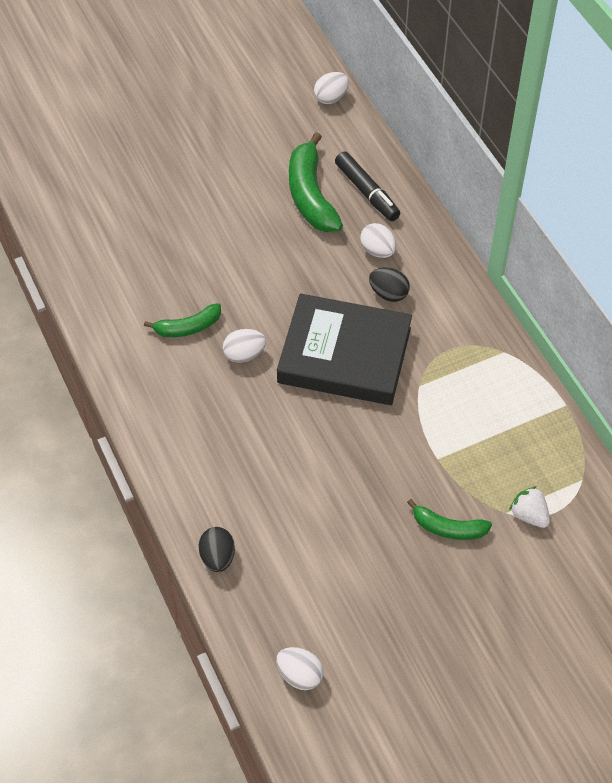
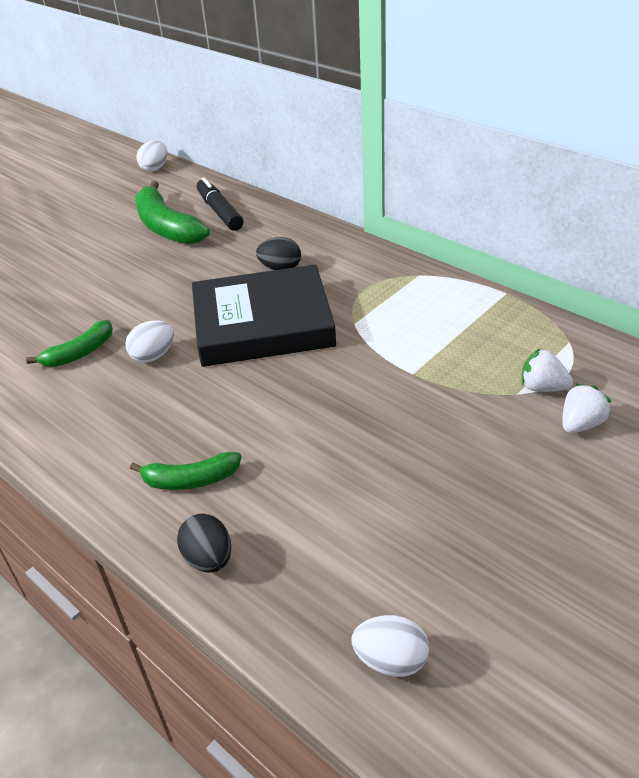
camera: 20 degrees left, 15 degrees down
black marker [335,152,400,221] -> black marker turned 150 degrees counterclockwise [197,177,243,231]
white egg [360,223,396,258] -> none
green banana [407,499,492,540] -> green banana moved to [130,452,242,490]
none -> white strawberry [562,383,612,433]

